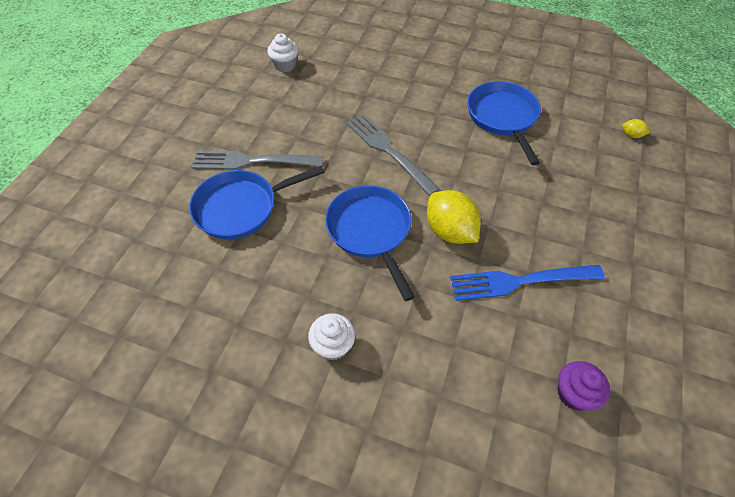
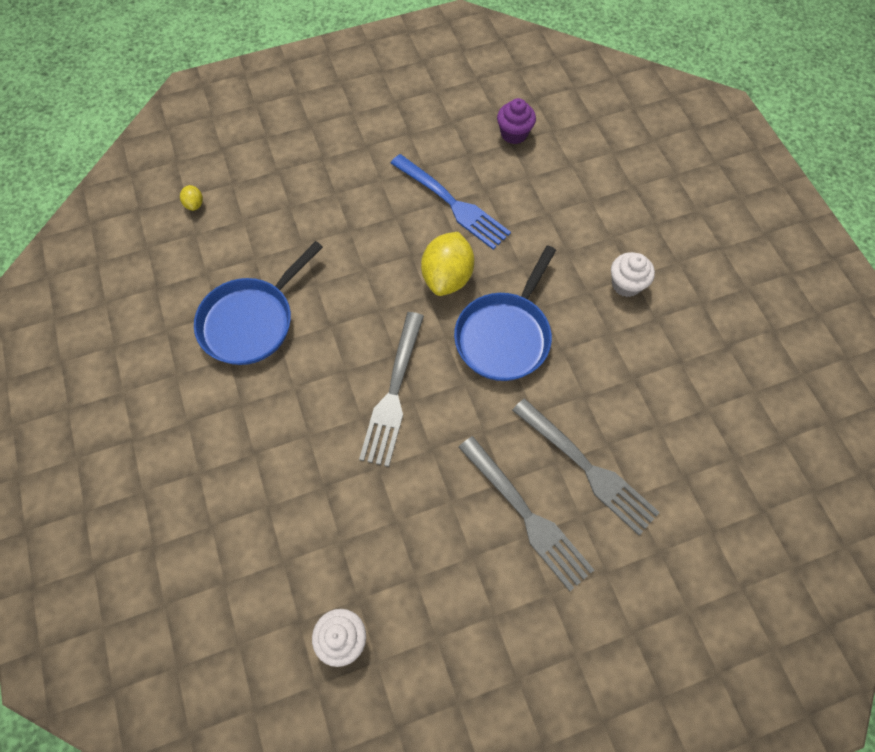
camera: 130 degrees left, 10 degrees up
blue pan [189,165,325,239] -> grey fork [512,398,660,535]

